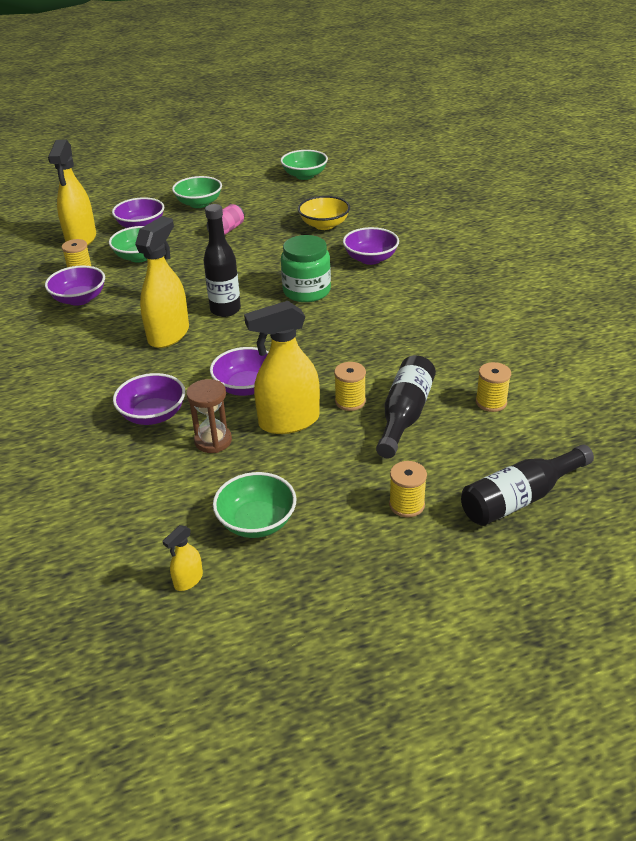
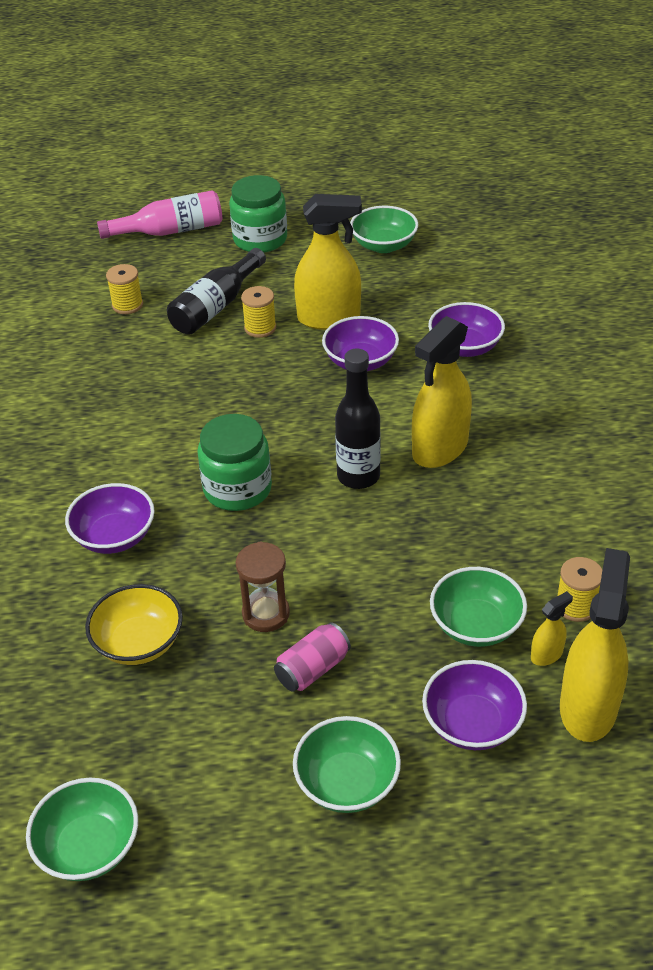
camera: 165 degrees left, 5 degrees up
purple bowl [45,265,105,306] -> none
yellow spray bottle [162,525,203,591] -> yellow spray bottle moved to [531,591,573,666]
brown hourglass [186,379,232,453] -> brown hourglass moved to [236,541,290,632]
yellow spool [389,461,427,518] -> green jar [229,175,287,252]
black bottle [461,444,594,526] -> pink bottle [97,190,222,239]

